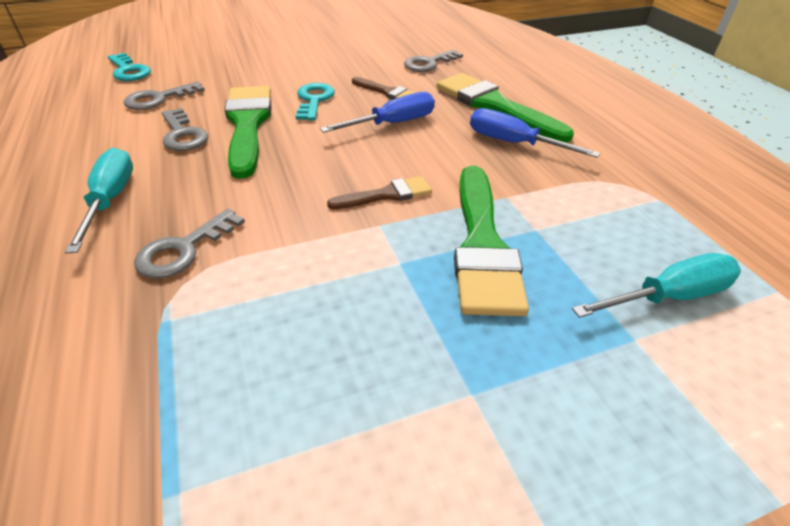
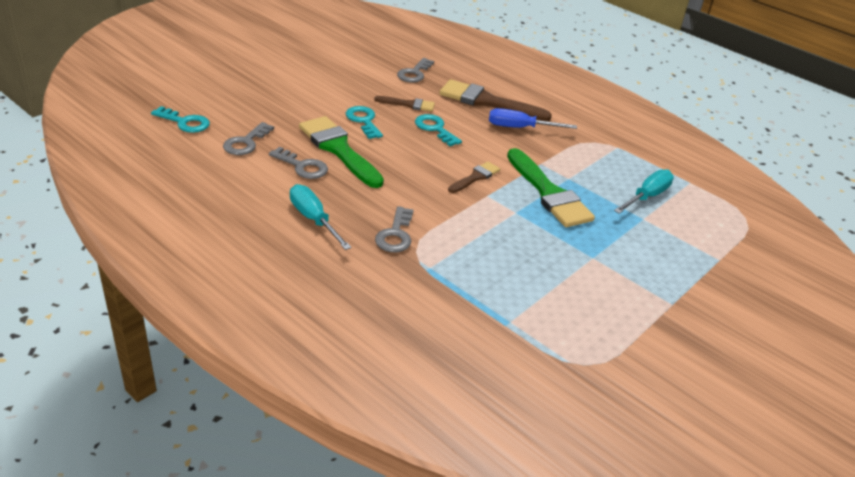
camera: 30 degrees left, 5 degrees down
blue screwdriver [320,92,435,133] -> turquoise key [415,114,462,146]
green brush [437,73,574,142] -> brown brush [439,79,552,121]

